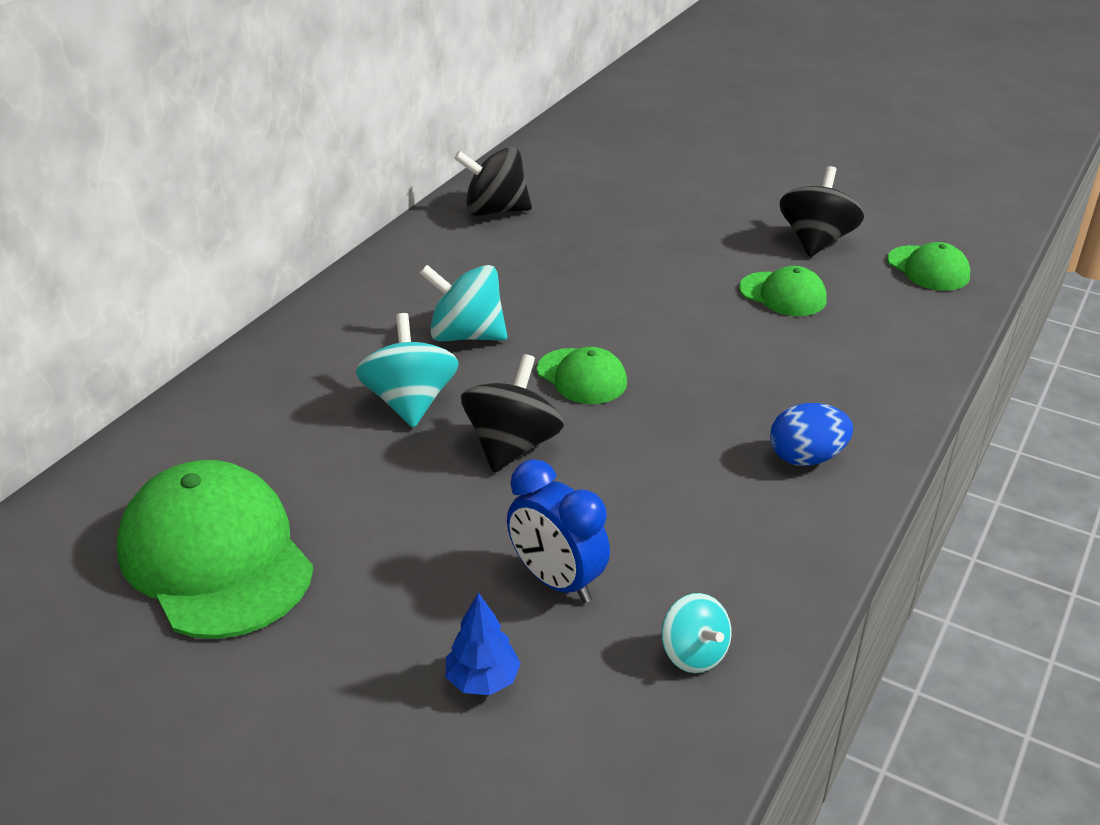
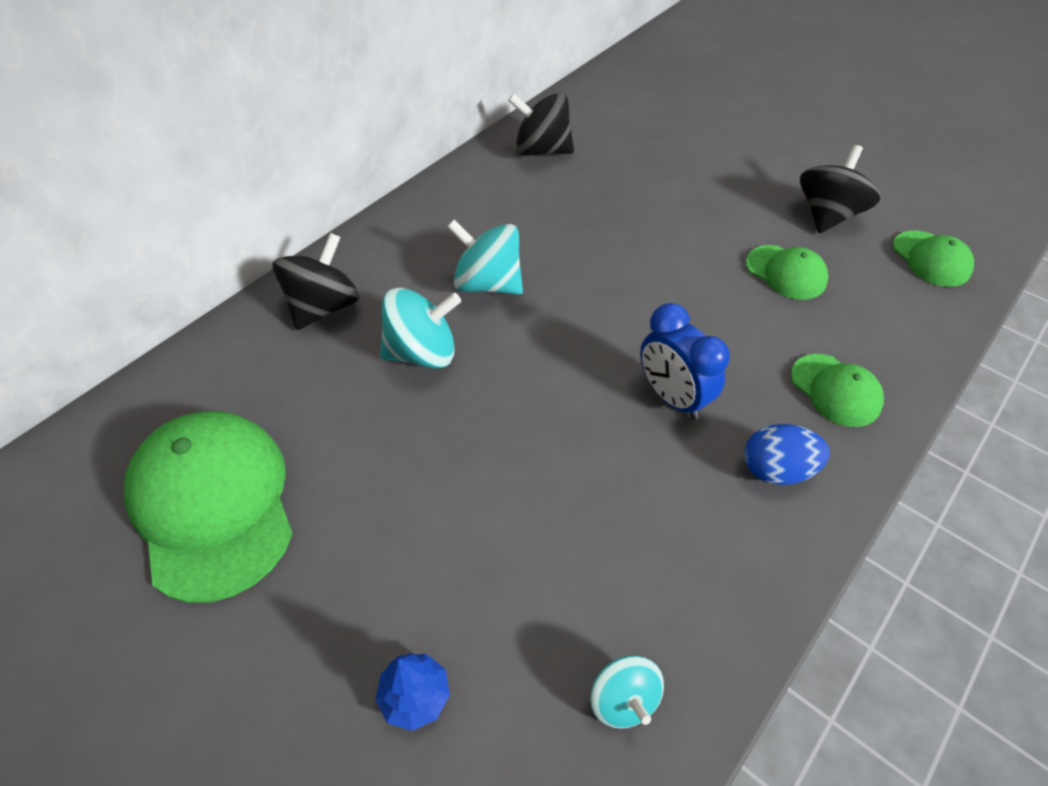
camera: 10 degrees right, 15 degrees up
turquoise spinning top [356,313,459,428] -> turquoise spinning top turned 75 degrees clockwise [380,288,461,369]
black spinning top [461,354,564,473] -> black spinning top moved to [273,233,360,330]
blue clock [507,459,610,603] -> blue clock moved to [640,303,729,420]
green cap [537,347,627,404] -> green cap moved to [791,354,884,427]

